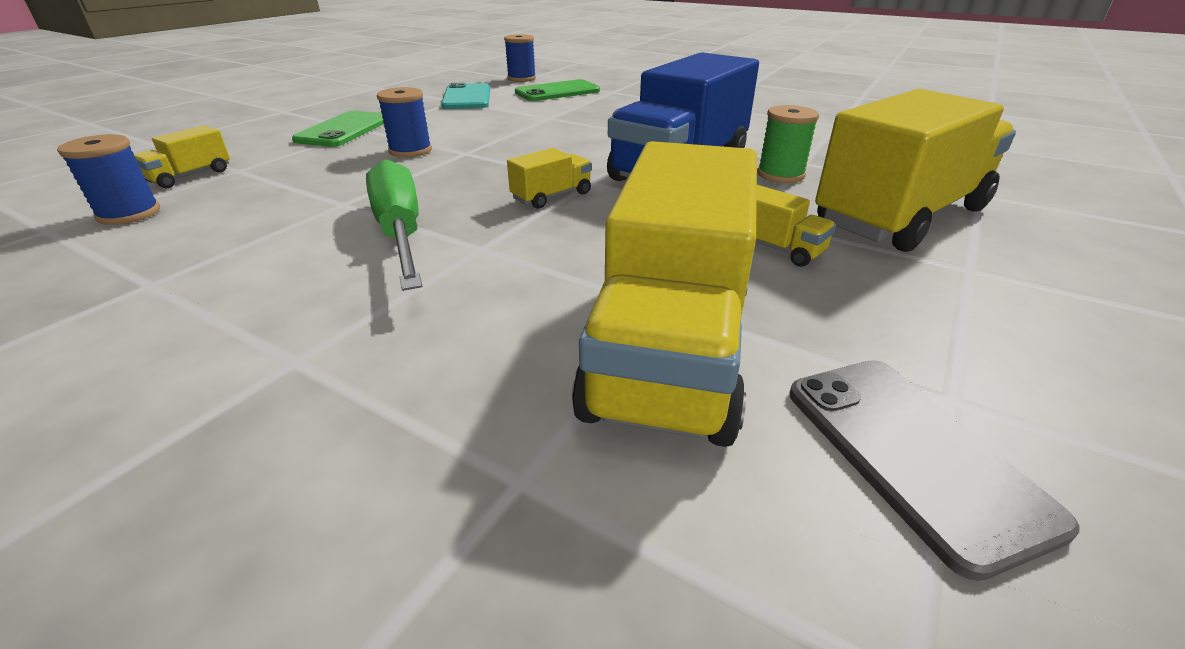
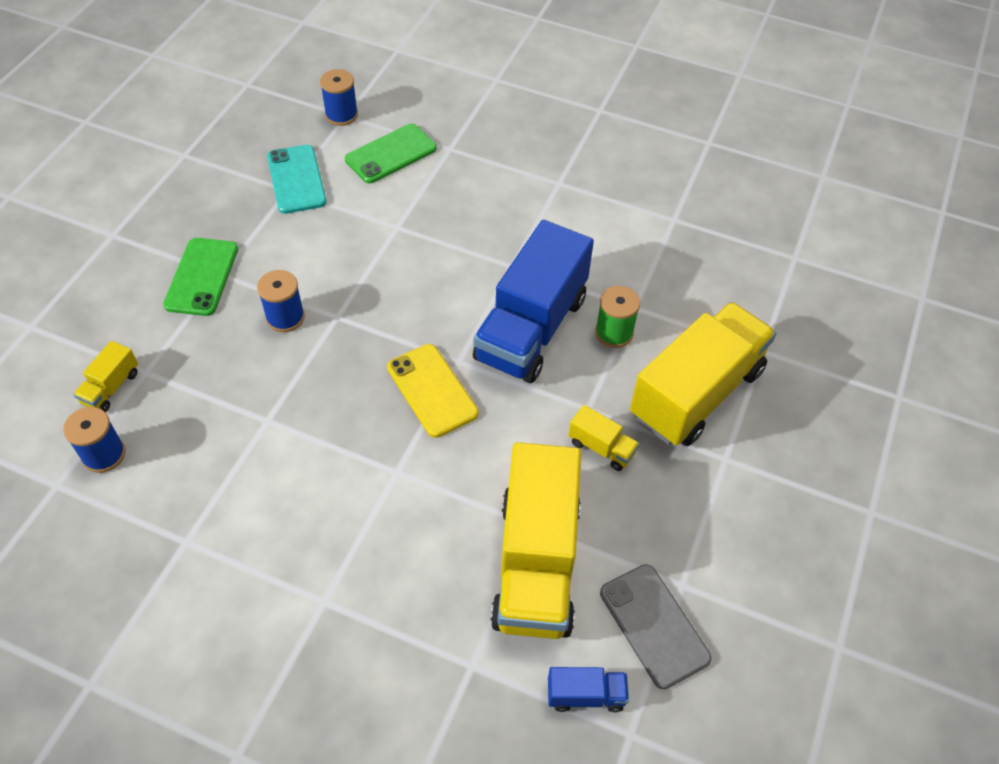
camera: 10 degrees left, 20 degrees up
green screwdriver [366,159,422,291] -> none
yellow truck [507,148,592,209] -> yellow phone [387,344,478,438]
none -> blue truck [548,667,629,712]

